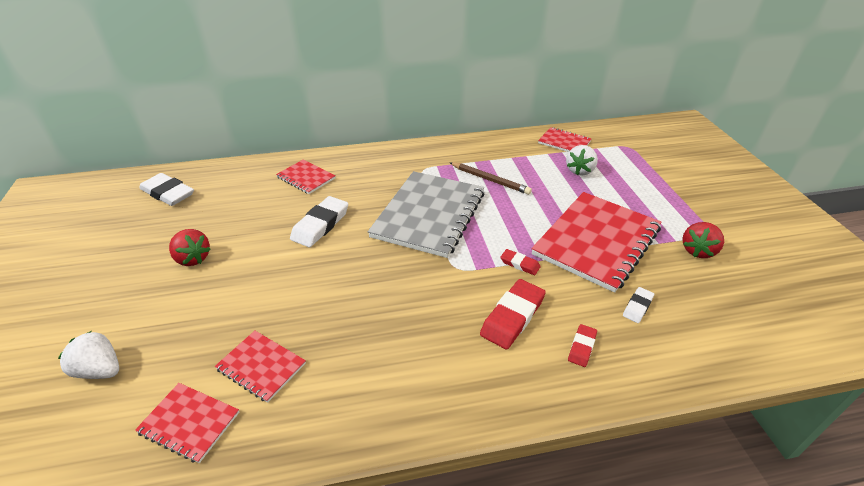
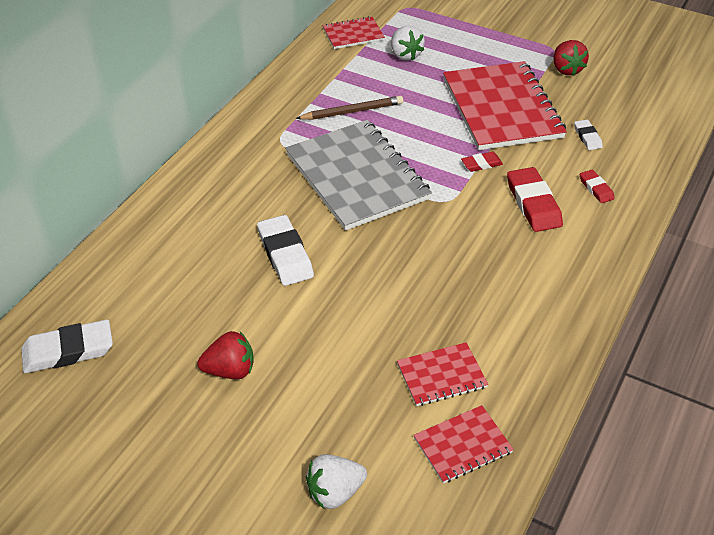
camera: 50 degrees left, 5 degrees up
red notebook [276,159,336,194] -> none

